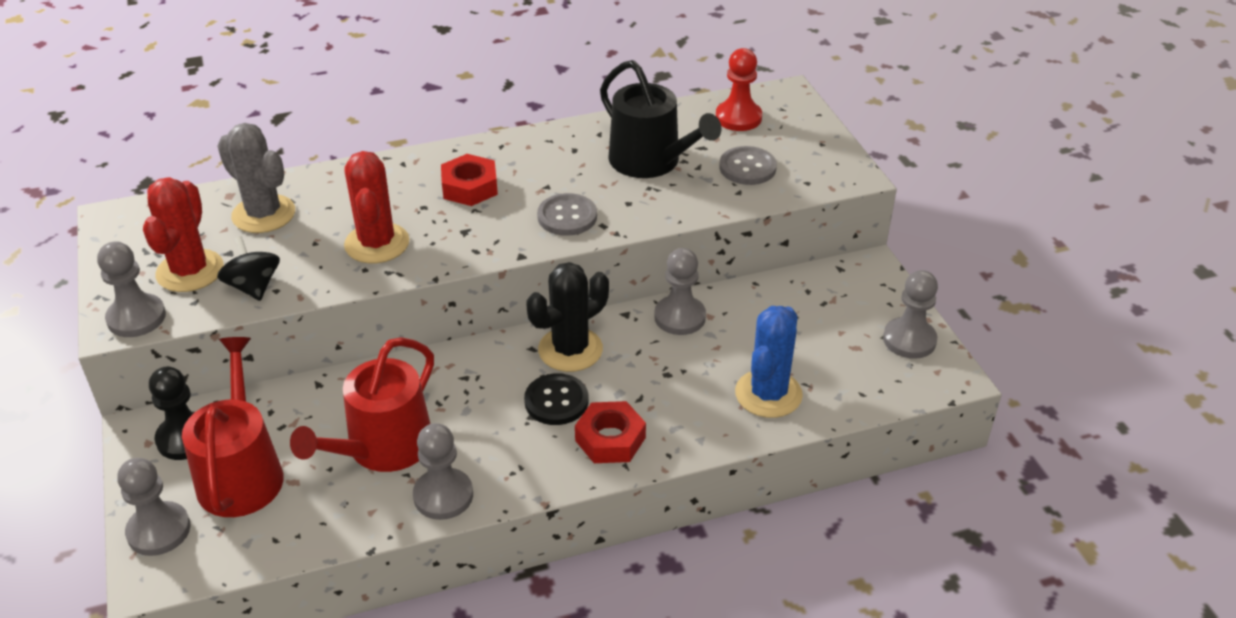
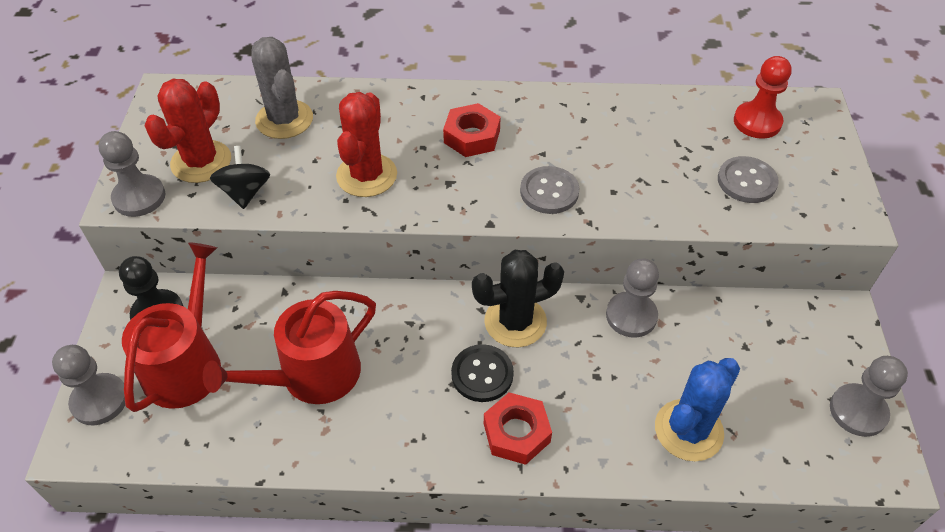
camera: 20 degrees right, 10 degrees up
grey pawn [413,423,473,520] -> none
black watering can [600,60,722,178] -> none

